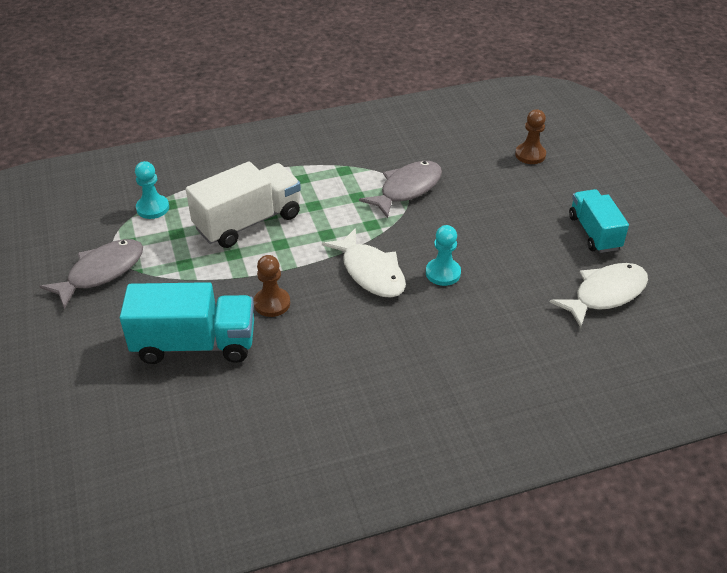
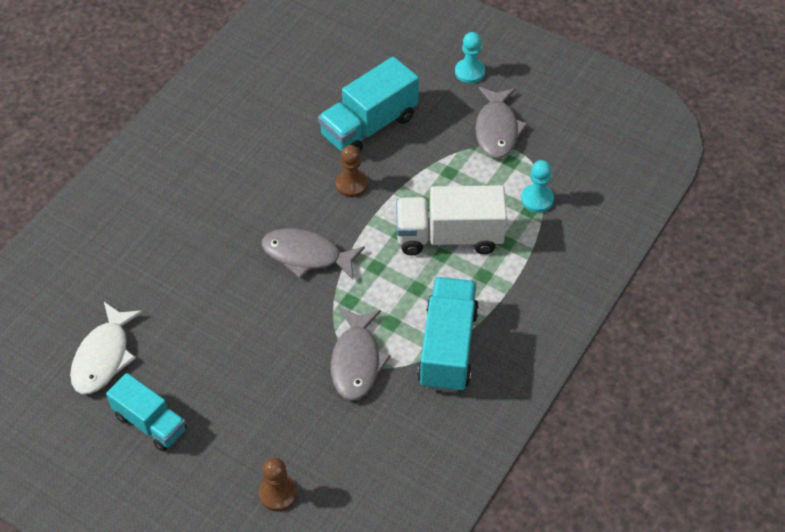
camera: 140 degrees right, 10 degrees up
white truck [186,162,301,248] -> white truck turned 75 degrees clockwise [396,185,507,256]
white fish [322,228,406,298] -> grey fish [261,228,365,279]
turquoise pawn [426,225,461,286] -> turquoise pawn moved to [455,32,485,83]
none -> turquoise truck [417,277,479,393]

